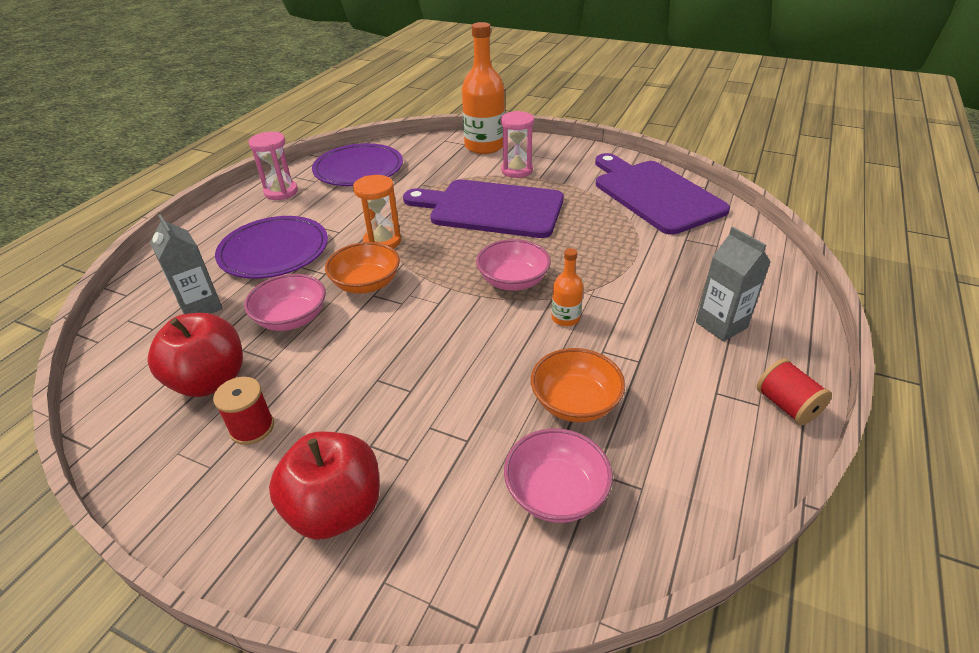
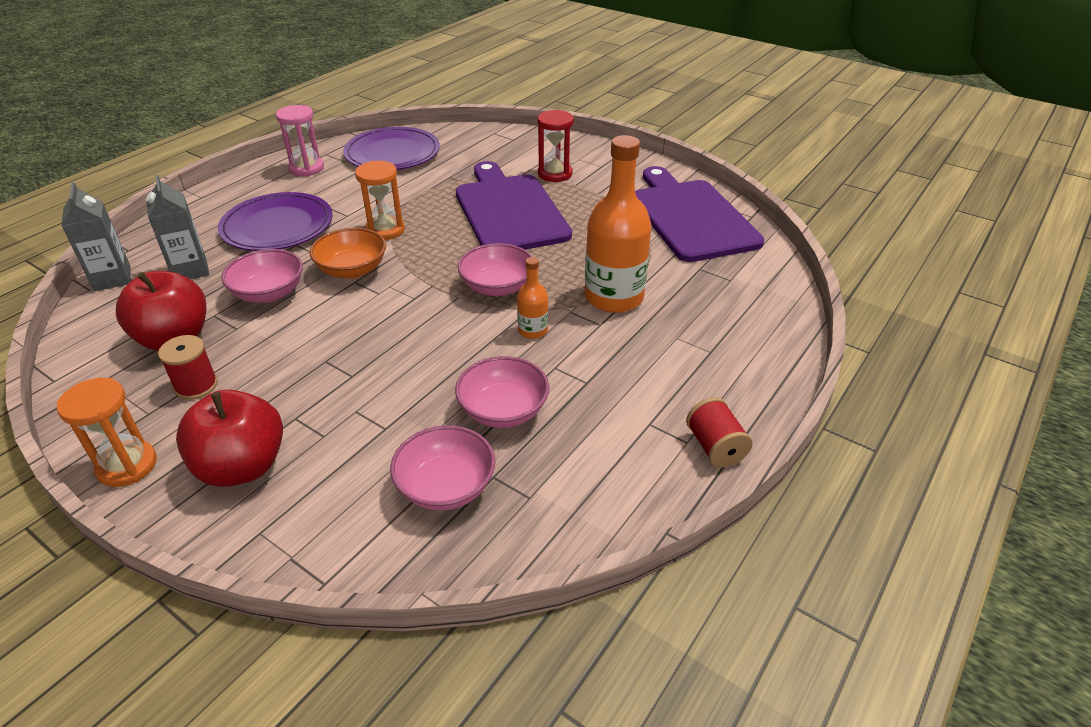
camera: 10 degrees right, 0 degrees up
purple cutting board [403,180,564,238] -> purple cutting board turned 45 degrees clockwise [456,161,572,250]
orange bottle [462,22,505,154] -> orange bottle moved to [585,135,652,313]
pink hourglass [501,111,534,178] -> red hourglass [537,110,574,182]
orange bowl [531,348,625,422] -> pink bowl [455,356,549,428]
grey carton [696,227,771,342] -> grey carton moved to [61,182,131,291]
none -> orange hourglass [57,378,157,487]

